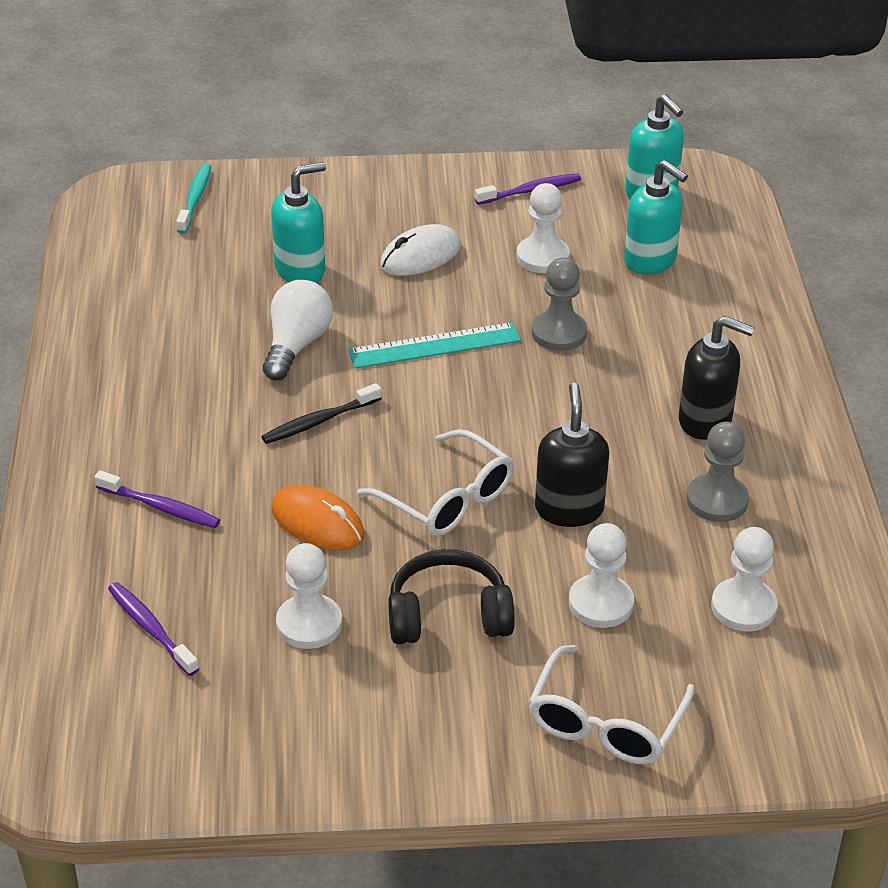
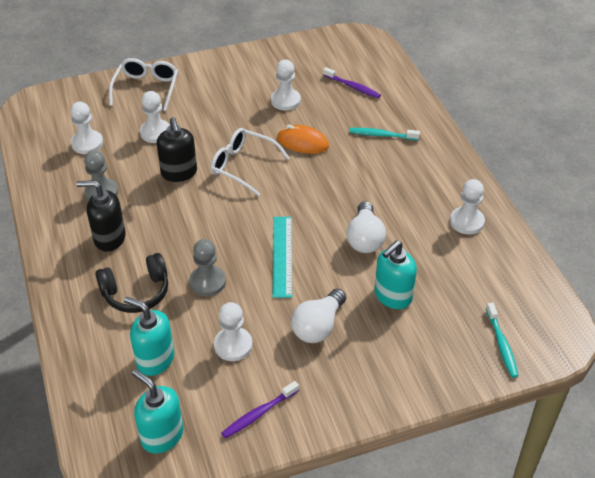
camera: 165 degrees right, 5 degrees up
purple toothbrush [94,470,220,528] -> turquoise toothbrush [349,128,420,140]
black toothbrush [261,383,382,444] -> none
turquoise ruler [348,322,521,369] -> turquoise ruler turned 60 degrees counterclockwise [272,217,292,298]
white mouse [380,224,461,276] -> white light bulb [291,289,346,343]
black headphones [388,549,515,644] -> black headphones moved to [96,253,168,313]
none -> white pawn [450,179,485,234]

